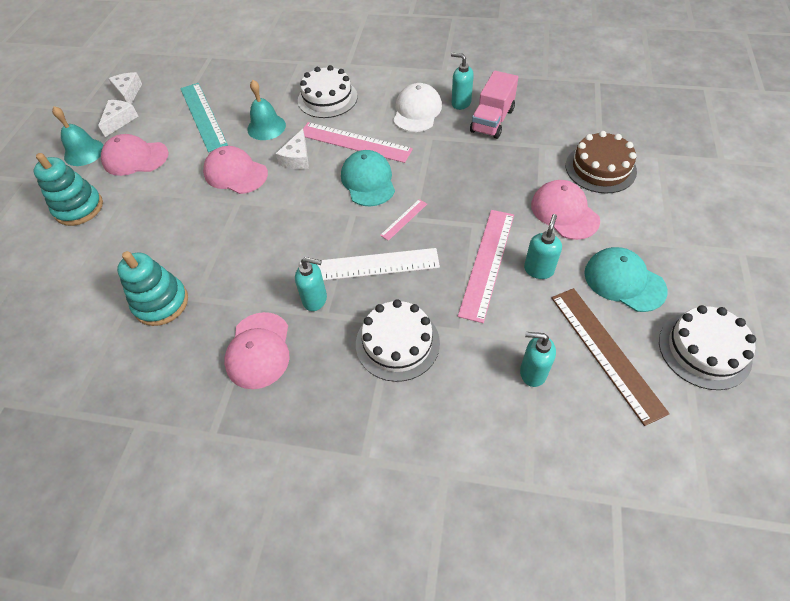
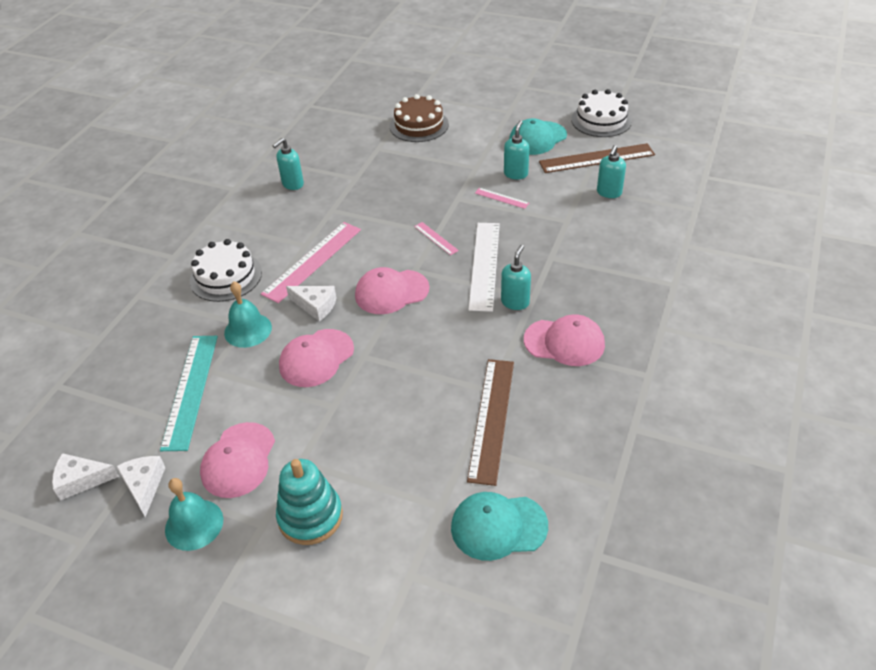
camera: 80 degrees left, 10 degrees down
white cheese [98,100,138,137] -> white cheese turned 45 degrees clockwise [116,456,165,517]
turquoise stacking toy [117,251,188,326] -> brown ruler [467,359,514,486]
turquoise ruler [180,83,228,152] -> turquoise ruler turned 75 degrees counterclockwise [160,336,218,451]
turquoise cap [341,150,395,206] -> turquoise cap moved to [451,492,548,561]
white cake [356,299,440,382] -> none
white cap [393,83,442,132] -> none
pink ruler [458,210,514,323] -> pink ruler [475,188,529,209], size x0.47
pink truck [470,71,518,139] -> none
turquoise soap dispenser [524,214,562,279] -> turquoise soap dispenser turned 75 degrees clockwise [504,121,529,179]
pink cap [531,180,600,240] -> pink cap moved to [355,267,429,314]

